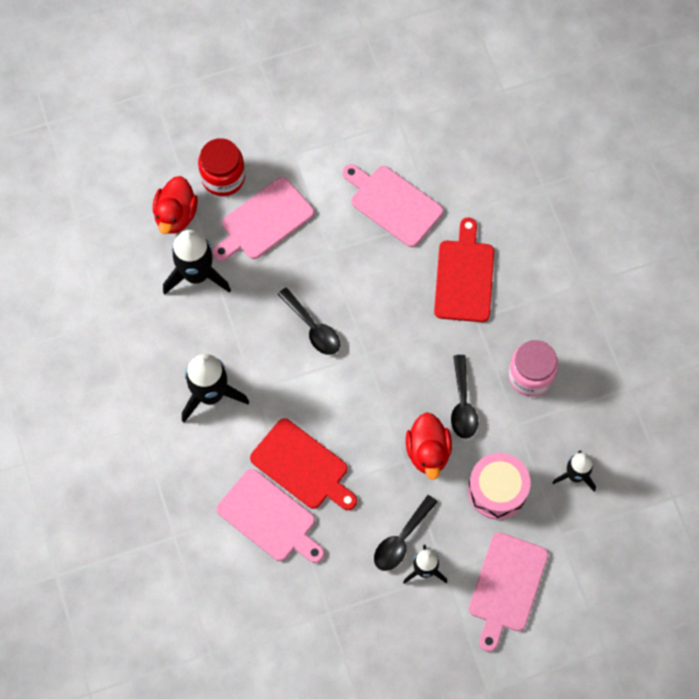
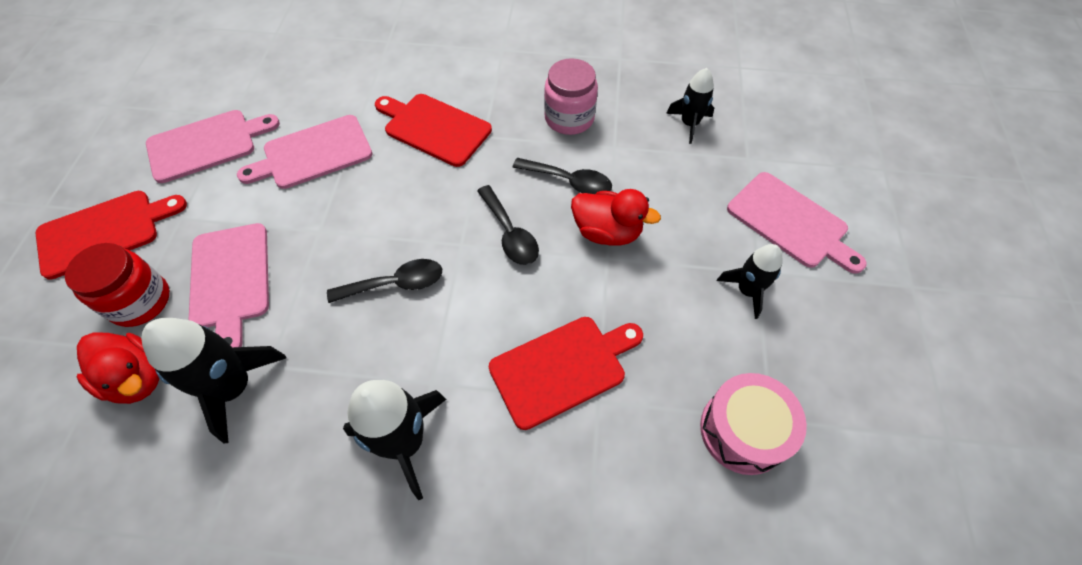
camera: 65 degrees left, 10 degrees down
pink cutting board [216,469,324,563] -> pink cutting board moved to [146,110,280,183]
black spoon [374,495,437,571] -> black spoon moved to [477,185,539,265]
pink drum [468,453,530,519] -> pink drum moved to [700,373,807,475]
none -> red cutting board [36,191,187,280]

